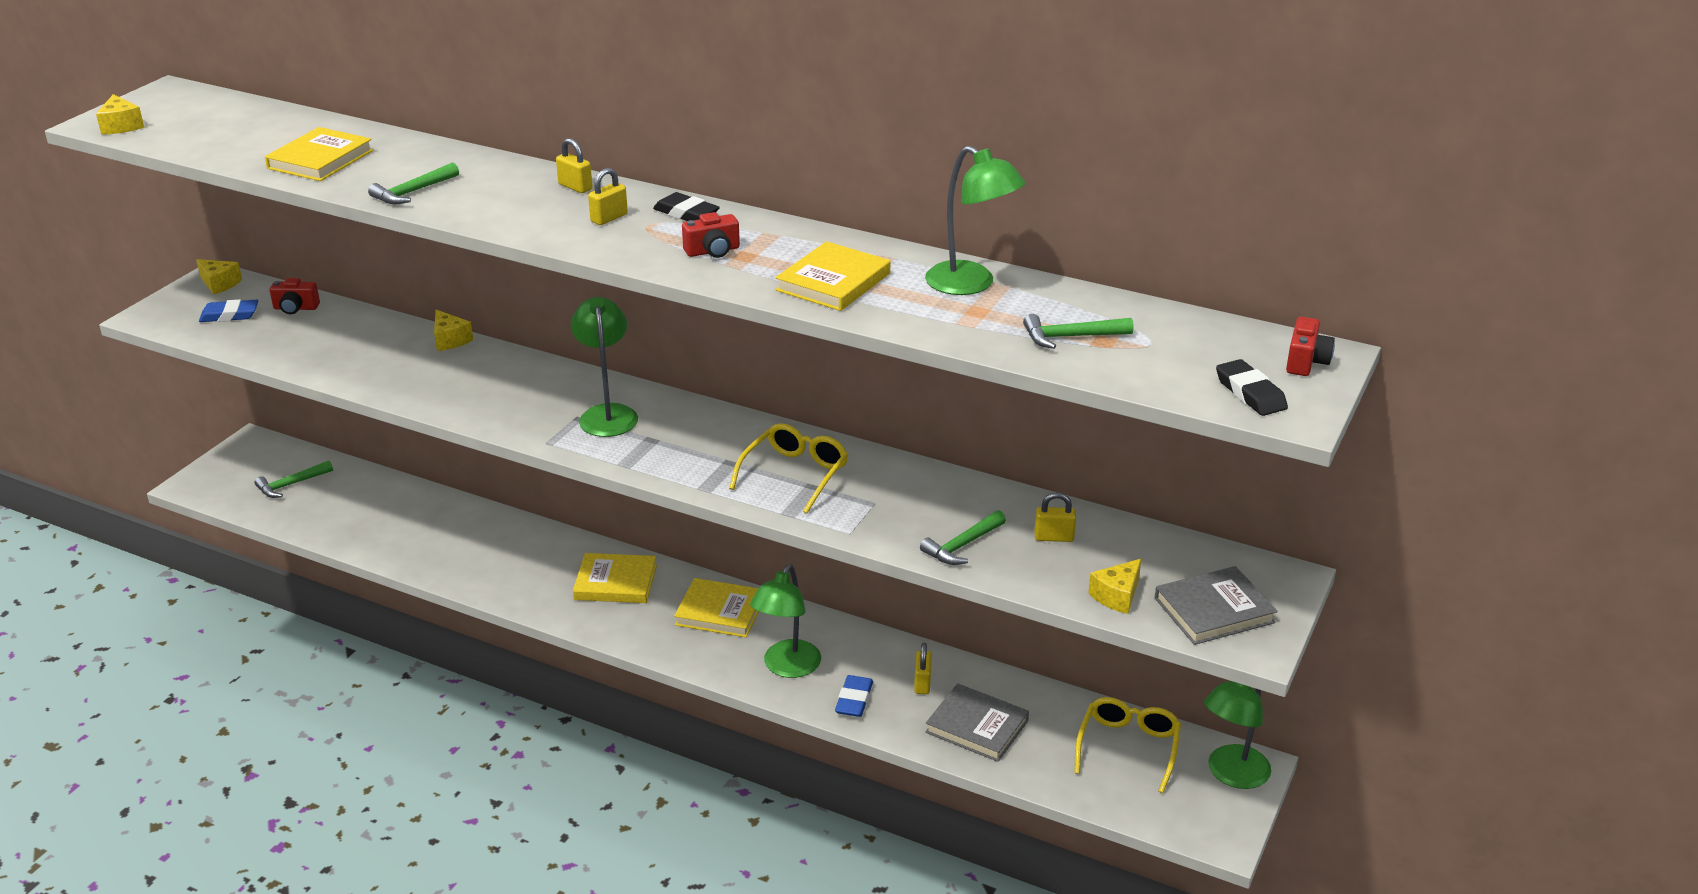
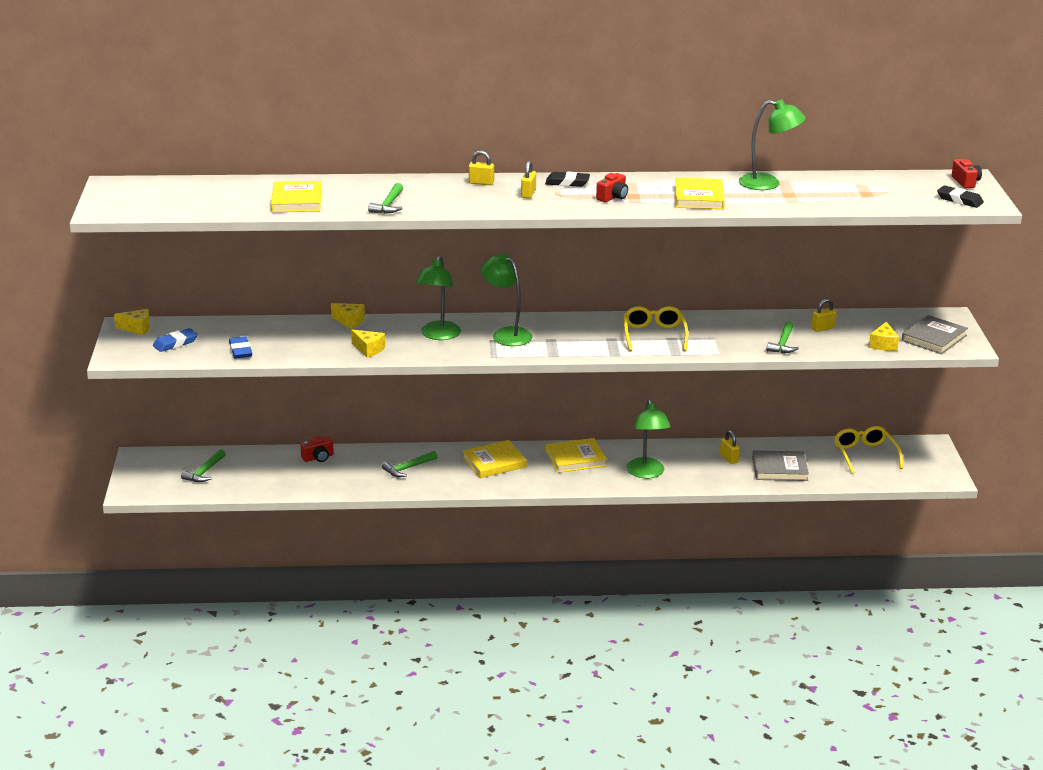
camera: 30 degrees left, 5 degrees down
yellow cheese [96,94,145,135] -> yellow cheese moved to [351,330,385,358]
red camera [270,278,320,314] -> red camera moved to [300,436,334,462]
blue eraser [835,675,873,717] -> blue eraser moved to [229,336,252,359]
green hammer [1023,314,1134,349] -> green hammer moved to [382,451,437,477]
green lamp [1204,681,1271,789] -> green lamp moved to [416,256,461,340]

